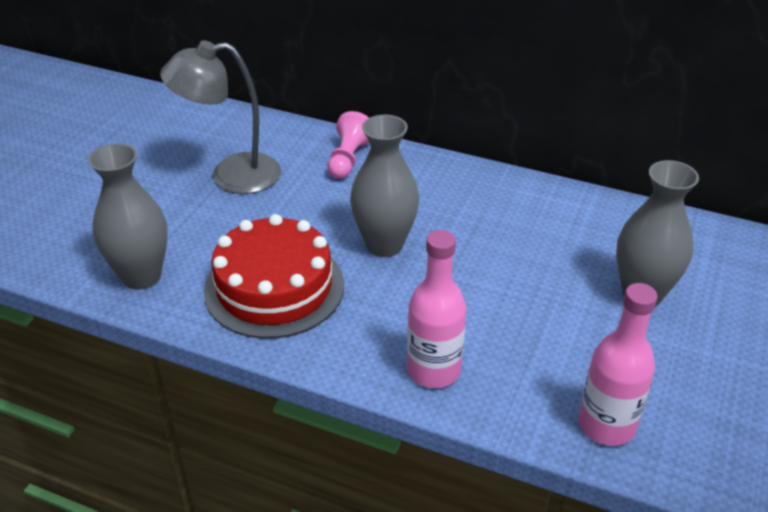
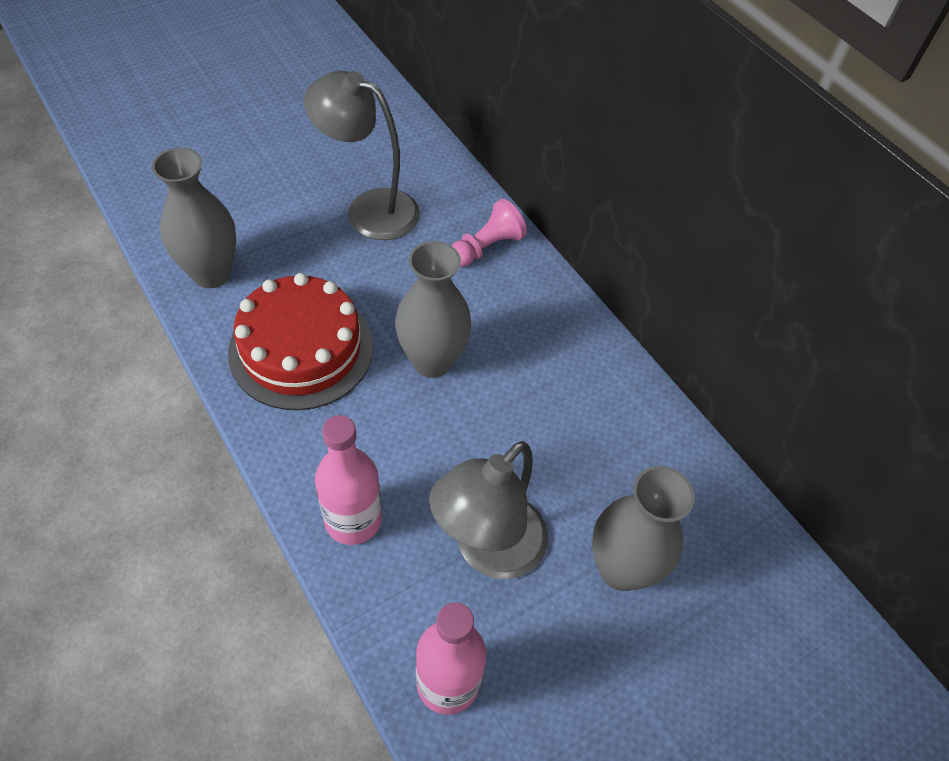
camera: 30 degrees right, 15 degrees up
none -> grey lamp [429,441,548,579]

